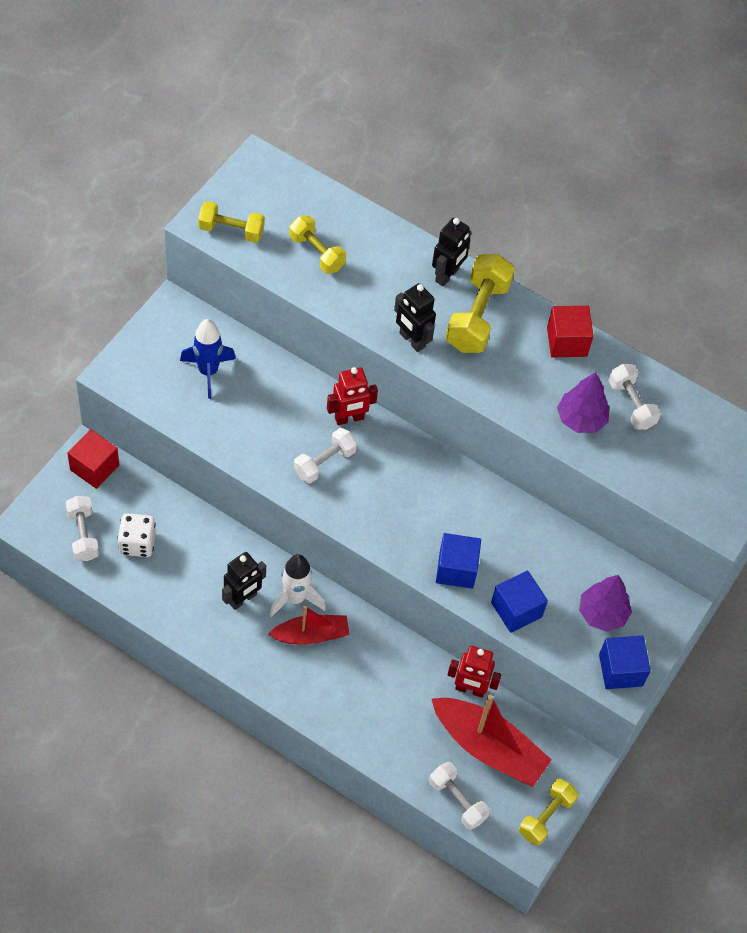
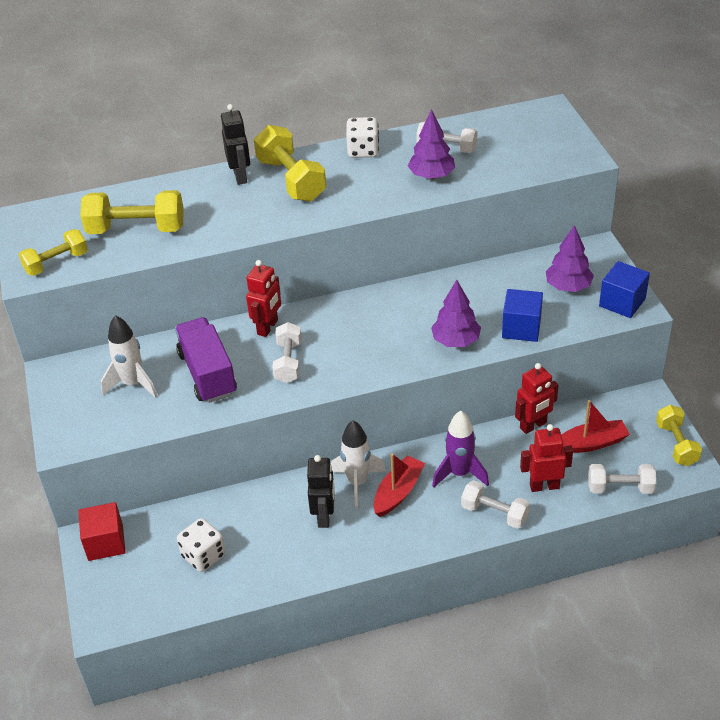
camera: 40 degrees left, 15 degrees down
white dumbbell [66,496,99,561] -> white dumbbell moved to [461,480,530,529]
blue rocket [180,319,236,399] -> white rocket [101,315,157,398]
yellow dumbbell [289,215,346,274] -> yellow dumbbell [80,190,184,234], size x1.56
black robot [394,283,436,352] -> none
red boat [431,694,551,787] -> red boat [561,400,630,453], size x0.62
blue cube [436,533,481,589] -> purple tree [431,280,481,347]
red cube [547,306,594,357] -> white dice [346,117,379,158]
none -> purple truck [175,317,237,403]
none -> purple rocket [432,411,489,487]
none -> red robot [520,424,573,492]

